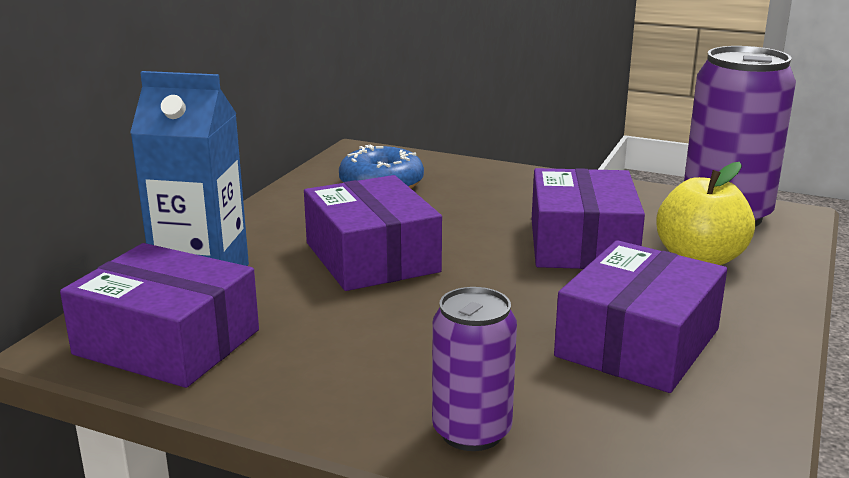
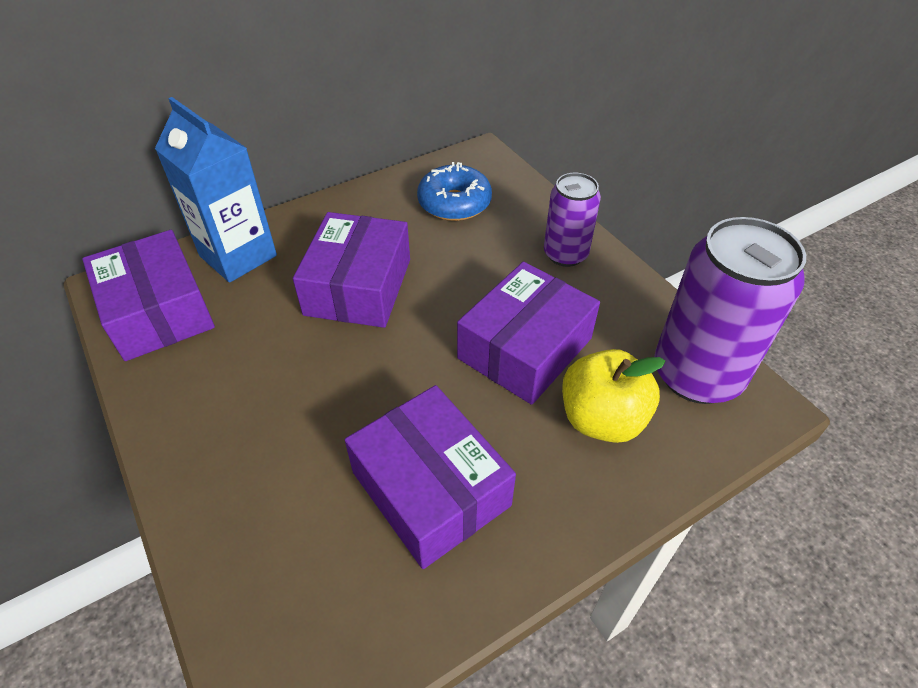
camera: 35 degrees right, 25 degrees up
purple can [432,287,517,451] -> purple can moved to [544,173,601,267]
purple box [554,240,727,393] -> purple box turned 75 degrees clockwise [345,385,516,569]

